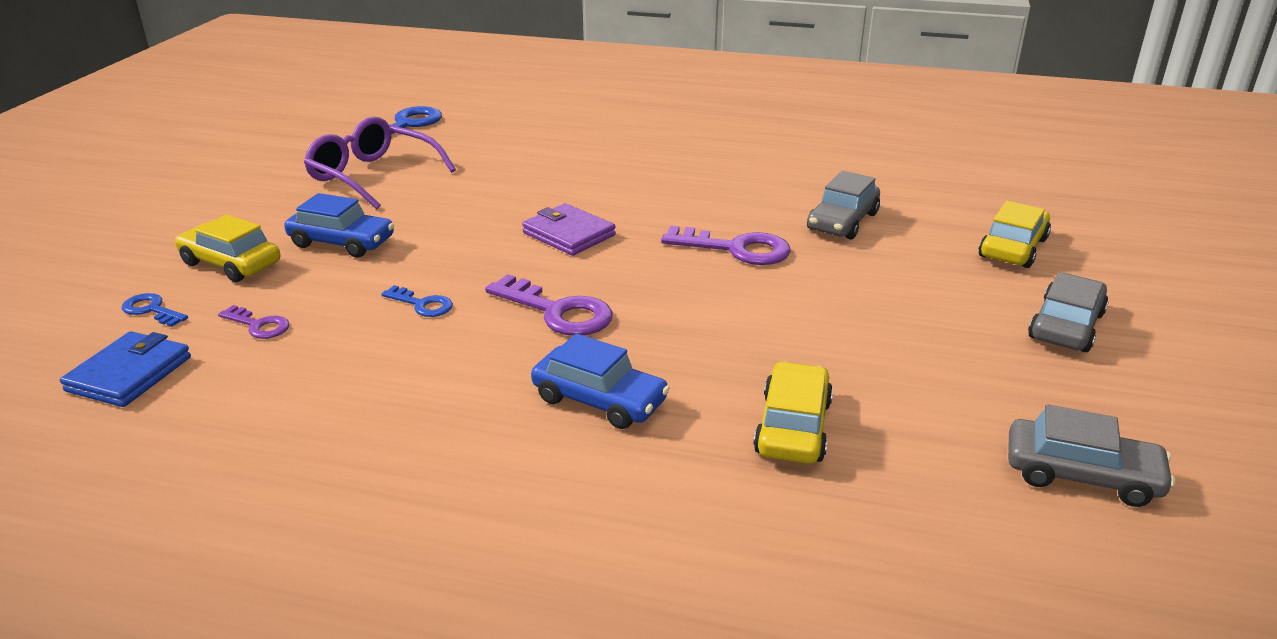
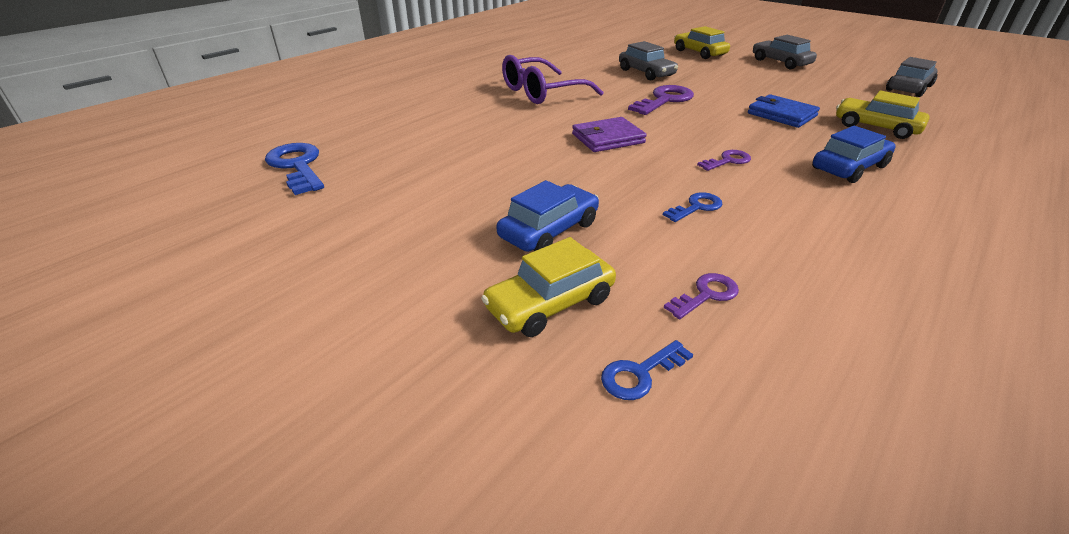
camera: 65 degrees left, 5 degrees up
blue wallet [60,331,191,407] -> blue wallet moved to [748,94,820,128]
purple glasses [304,117,456,209] -> purple glasses moved to [502,55,604,104]
purple key [485,274,613,336] -> purple key [697,150,751,171], size x0.56

